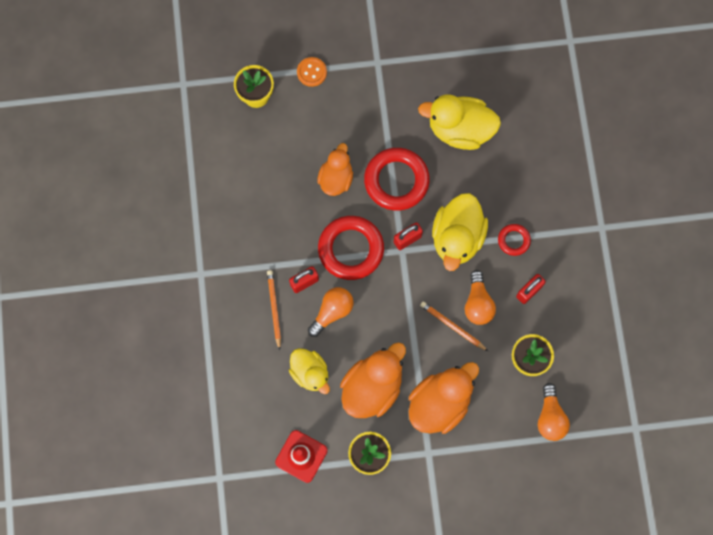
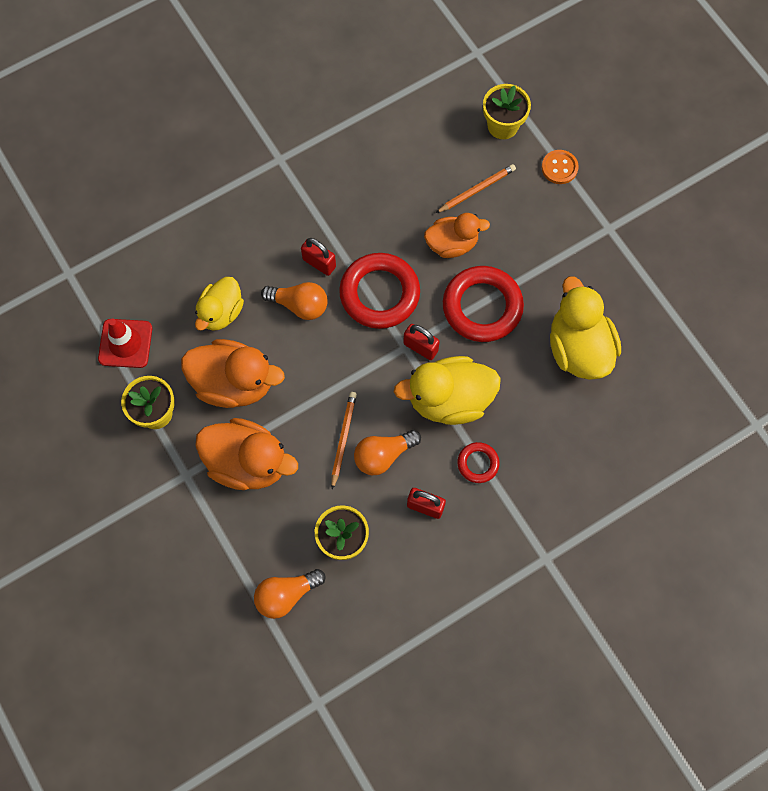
camera: 65 degrees right, 5 degrees down
orange pencil [267,270,281,351] -> orange pencil moved to [436,164,516,213]

